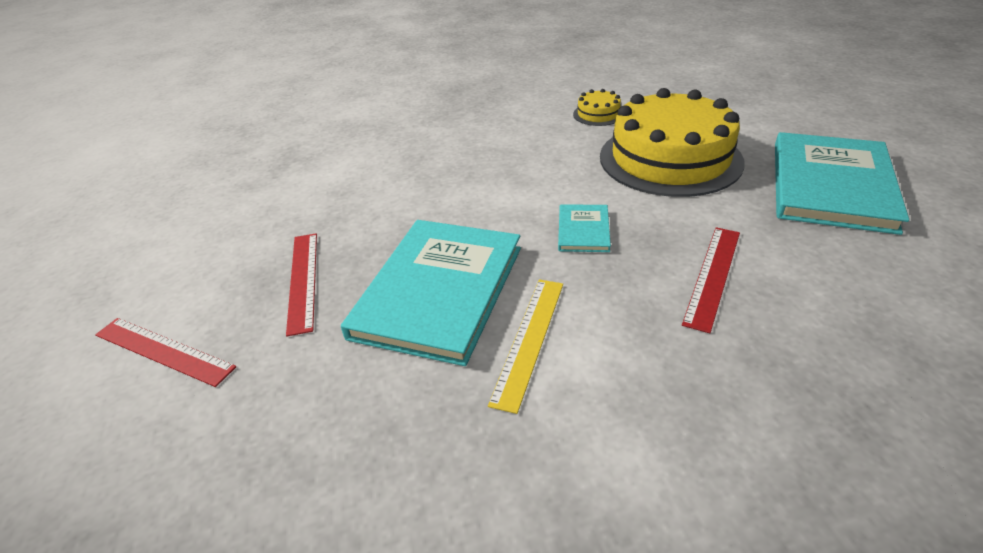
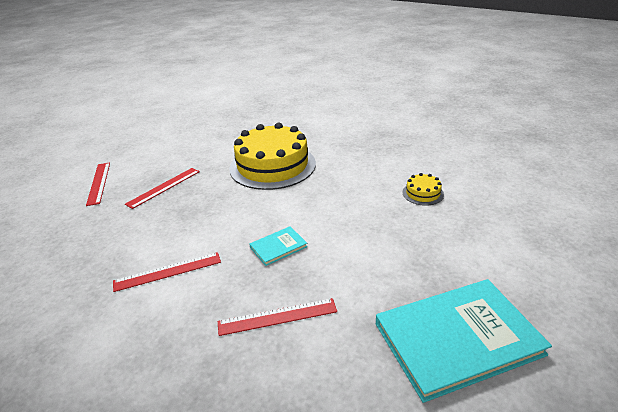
camera: 50 degrees right, 5 degrees down
turquoise book [341,220,521,366] -> none
yellow ruler [488,279,563,414] -> red ruler [113,252,221,292]
yellow cake [600,88,745,197] -> yellow cake moved to [229,123,316,190]

